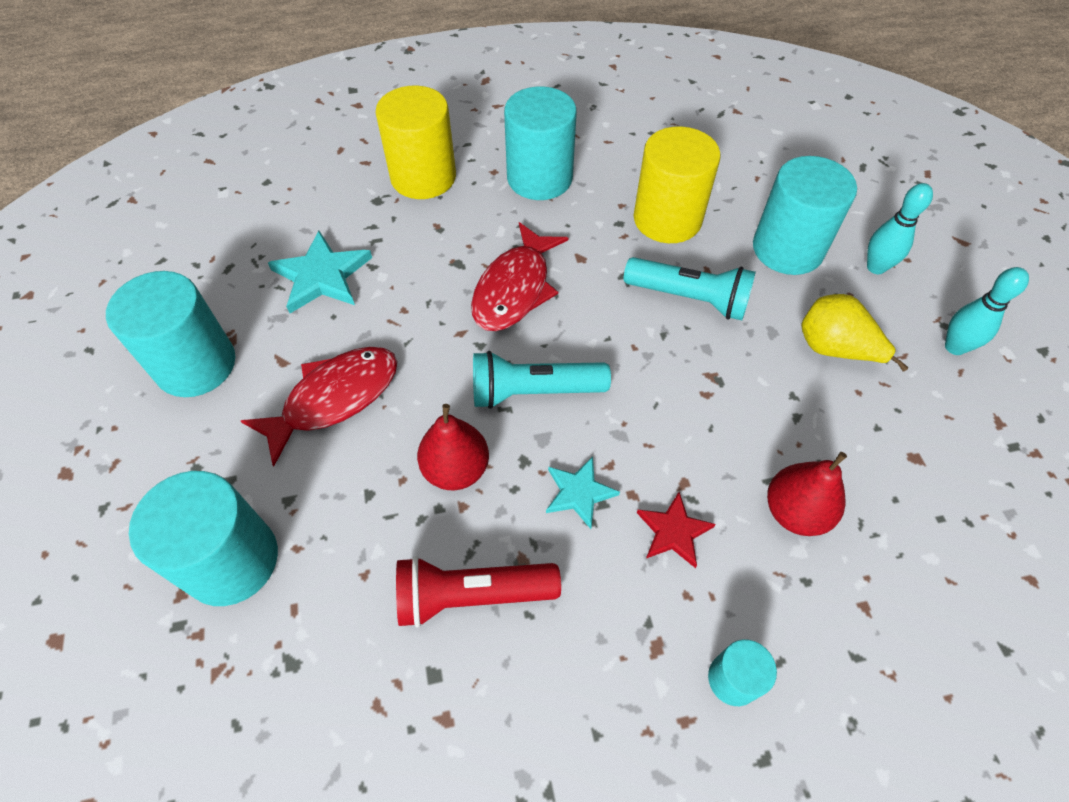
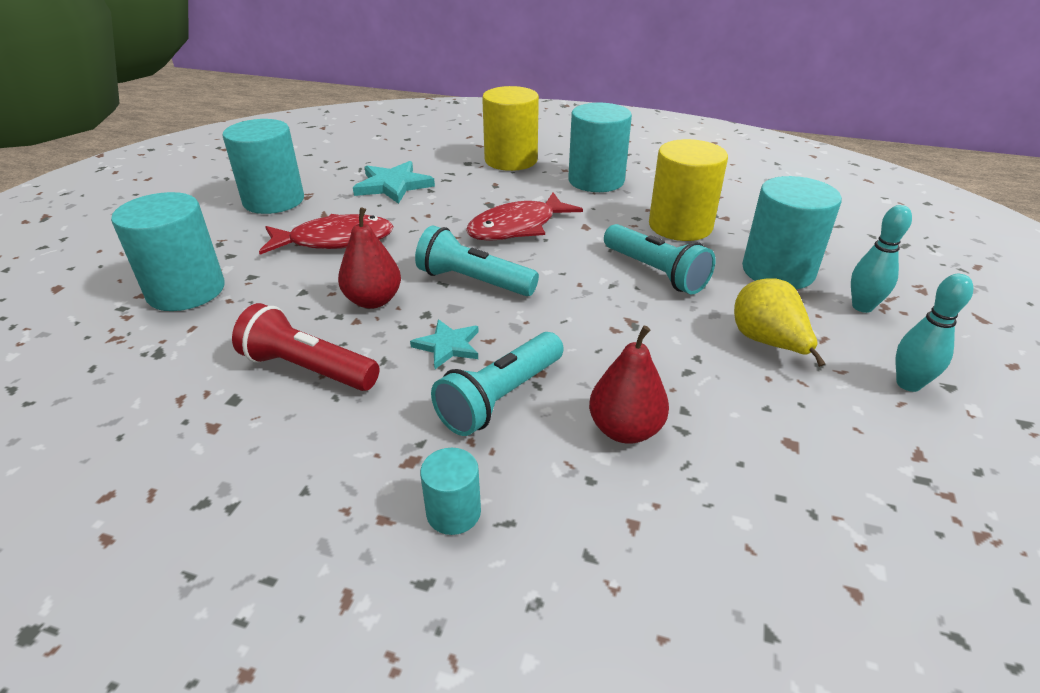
camera: 30 degrees right, 20 degrees down
red star [637,492,716,568] -> turquoise flashlight [431,332,563,436]

